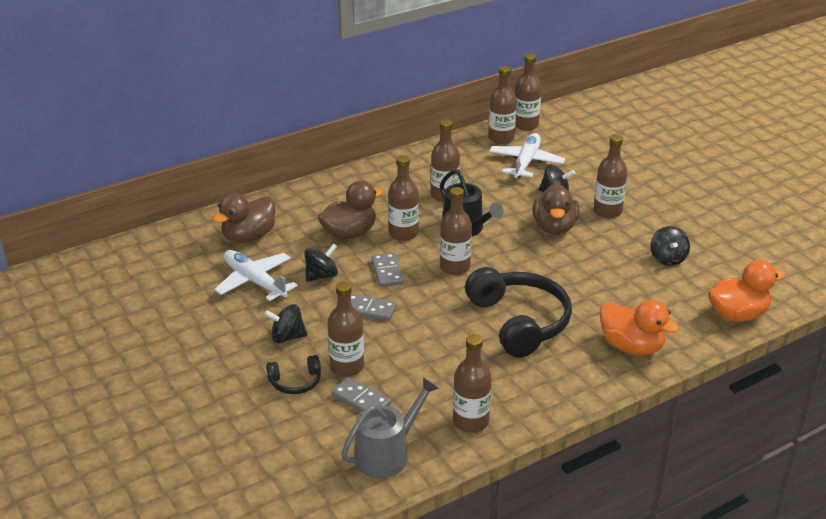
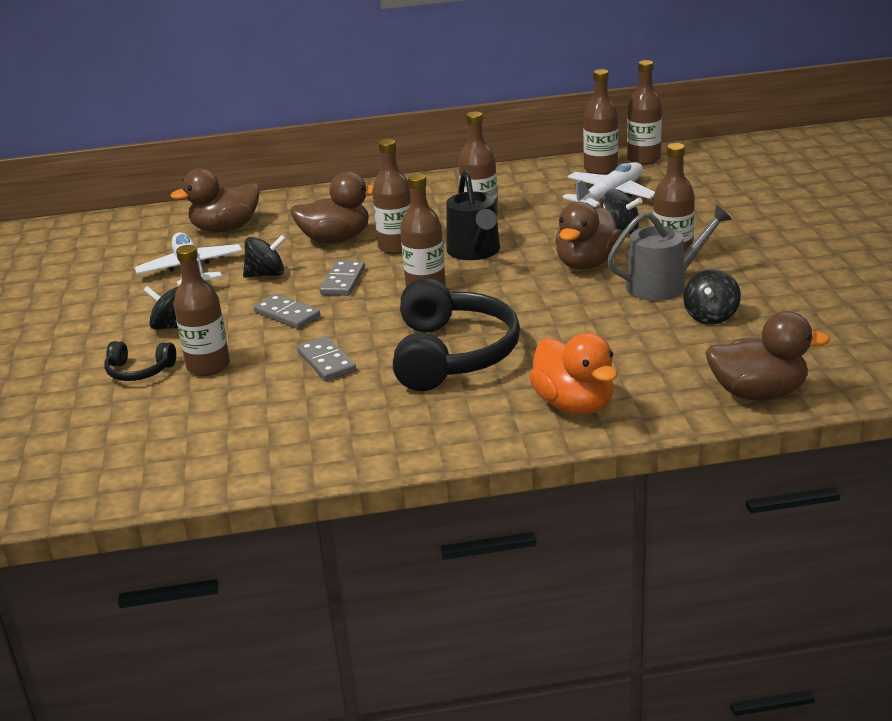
camera: 25 degrees right, 5 degrees down
grey domino [331,377,391,412] -> grey domino moved to [297,336,356,381]
grey watering can [341,377,439,478] -> grey watering can moved to [607,205,732,301]
brown bottle [453,334,492,433] -> none
orange duck [708,260,785,322] -> brown duck [705,311,831,400]

